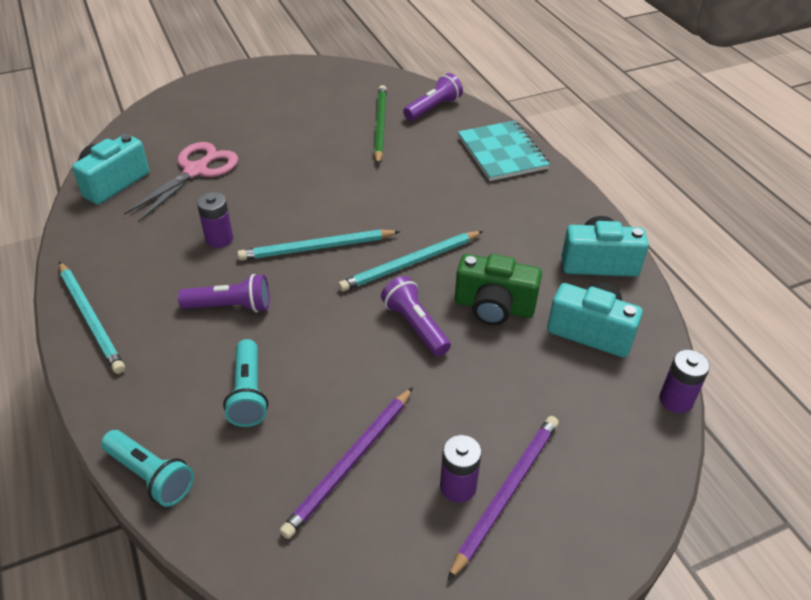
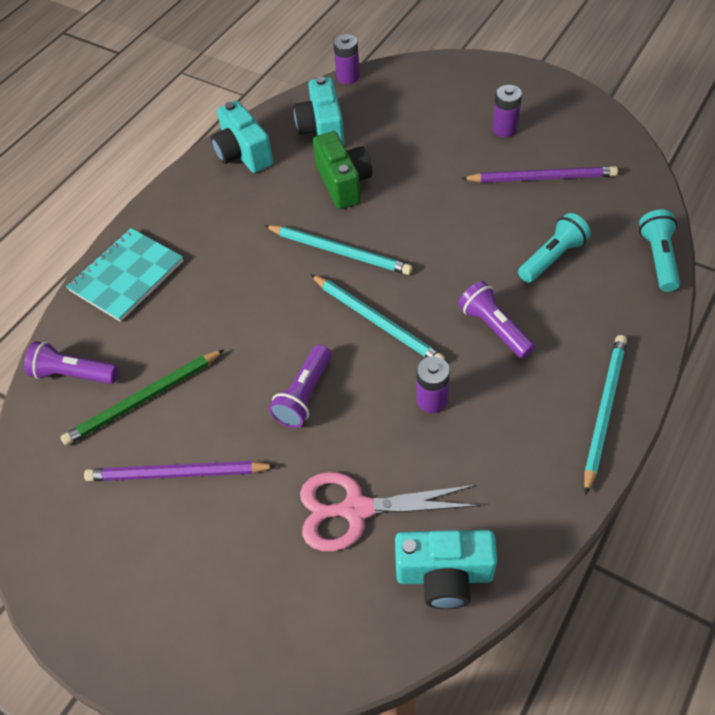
camera: 120 degrees left, 10 degrees up
purple flashlight [381,276,451,356] -> purple flashlight moved to [269,345,332,428]
purple pencil [447,416,559,581] -> purple pencil moved to [84,461,276,481]

